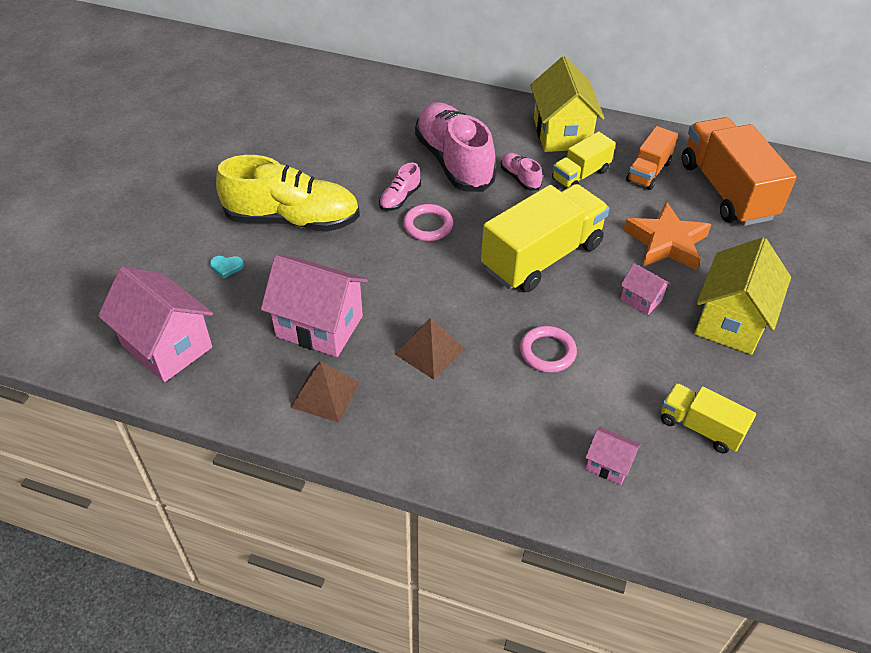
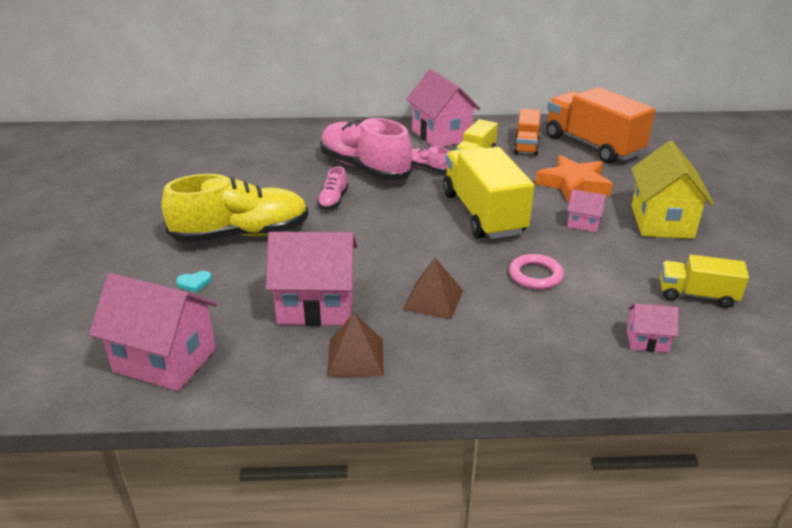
camera: 20 degrees left, 15 degrees down
pink ring [403,204,453,241] -> none
yellow truck [481,184,609,292] -> yellow truck turned 45 degrees counterclockwise [443,147,534,239]
yellow house [530,56,605,152] -> pink house [406,69,480,147]

